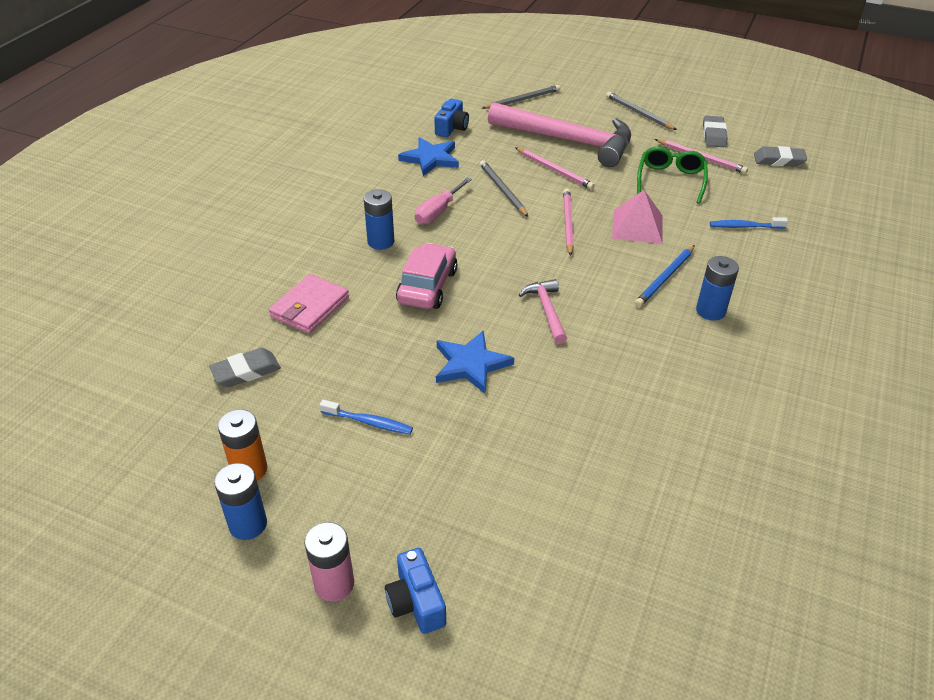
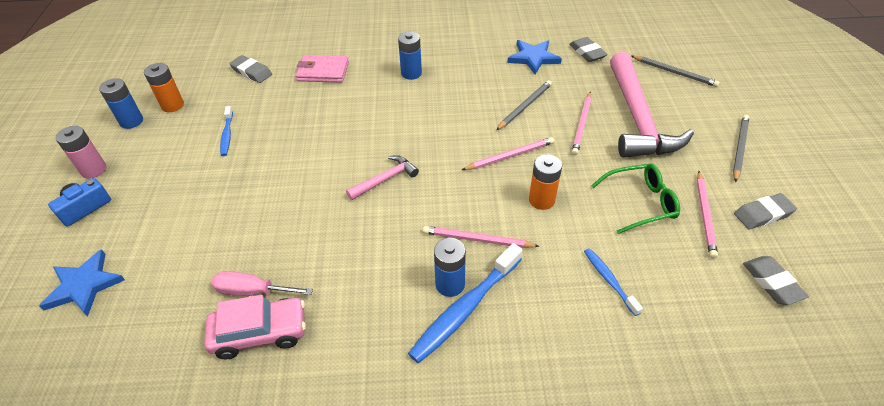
camera: 65 degrees right, 5 degrees up
pink car [396,243,458,309] -> pink car moved to [204,295,306,359]
pink screwdriver [415,178,472,224] -> pink screwdriver moved to [211,271,313,296]
blue camera [434,99,469,137] -> grey eraser [569,37,608,62]
blue star [436,330,514,394] -> blue star moved to [39,249,125,316]
pink pyramid [612,190,663,244] -> orange battery [529,154,562,210]
blue pencil [635,245,695,307] -> pink pencil [423,226,540,248]
none -> blue toothbrush [408,243,523,363]

